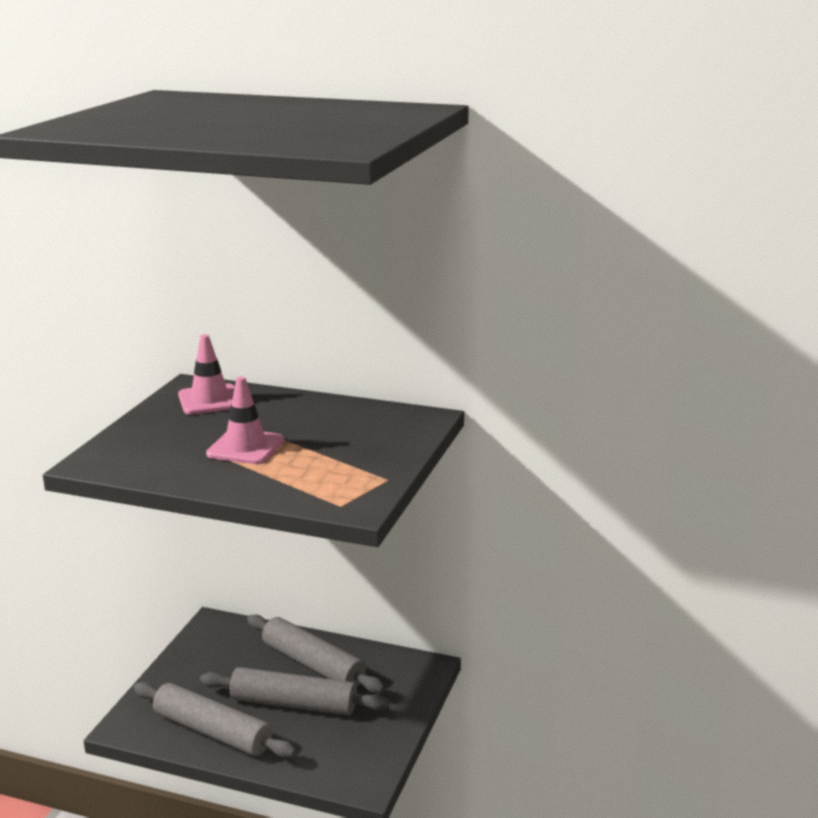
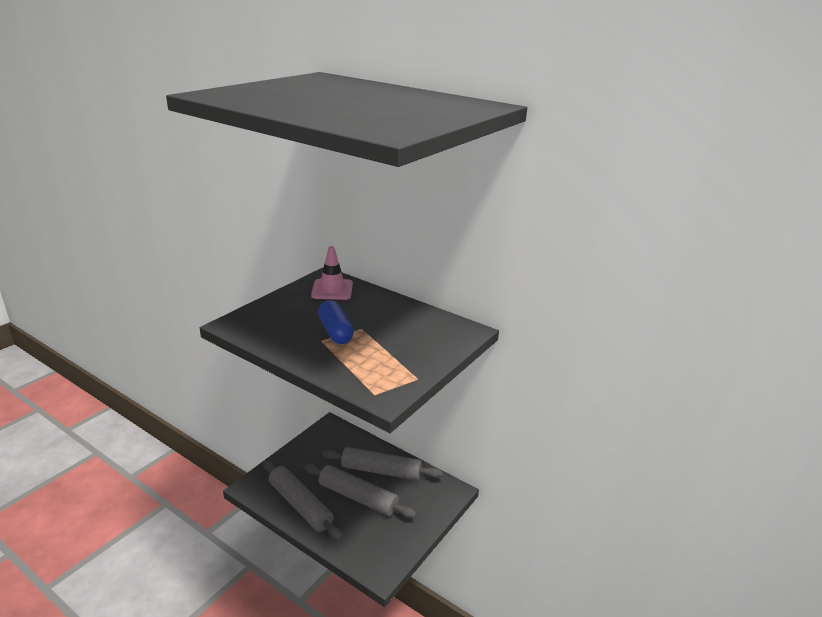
camera: 15 degrees right, 5 degrees up
pink traffic cone [206,376,284,464] -> blue capsule [318,300,354,344]
grey rolling pin [247,614,385,693] -> grey rolling pin turned 45 degrees counterclockwise [322,447,443,481]

